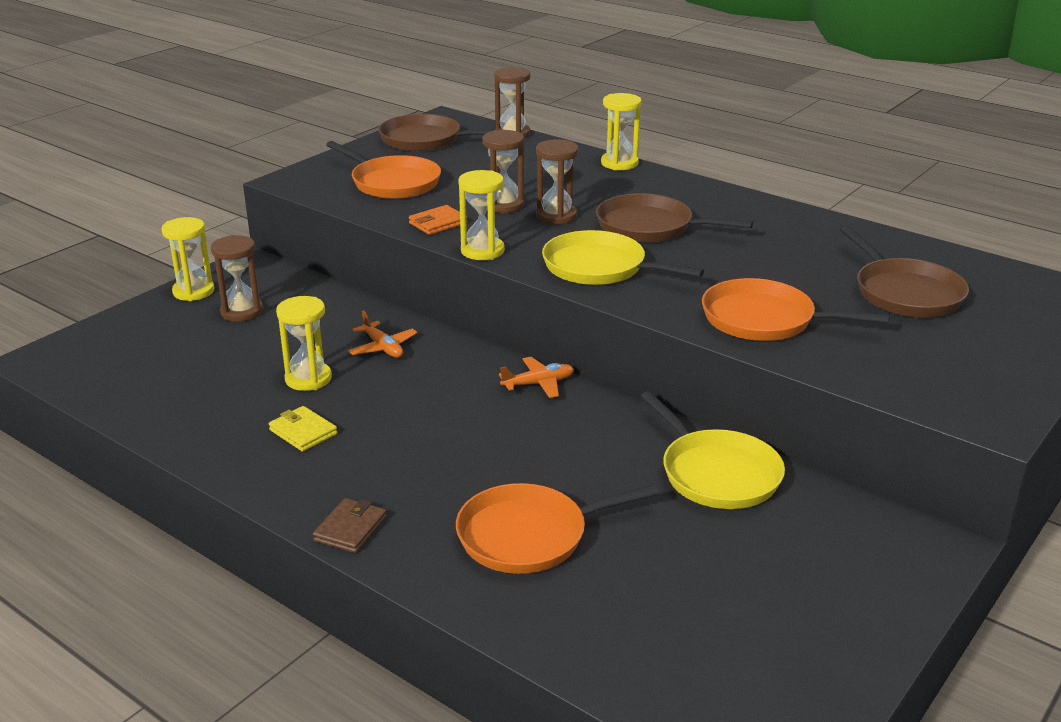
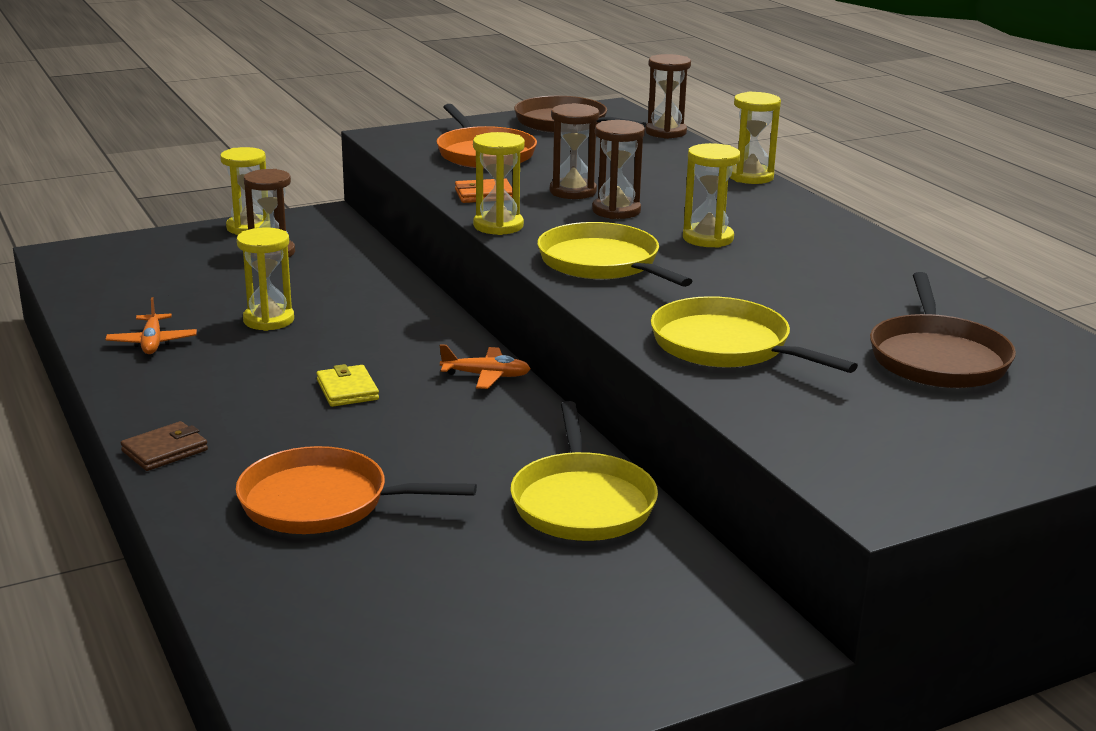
camera: 25 degrees right, 5 degrees down
yellow wallet [269,406,337,452] -> yellow wallet moved to [316,364,379,407]
orange plane [348,310,417,358] -> orange plane moved to [106,297,197,354]
brown pan [596,193,753,242] -> yellow hourglass [683,143,741,248]
orange pan [702,278,890,341] -> yellow pan [651,296,858,373]

